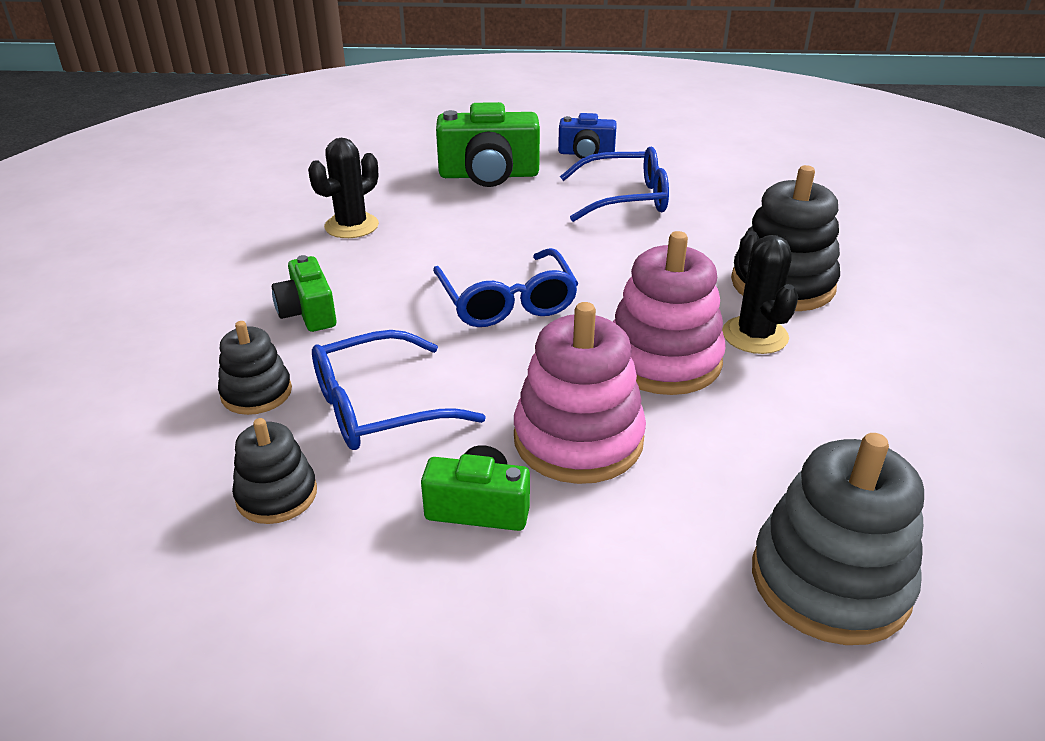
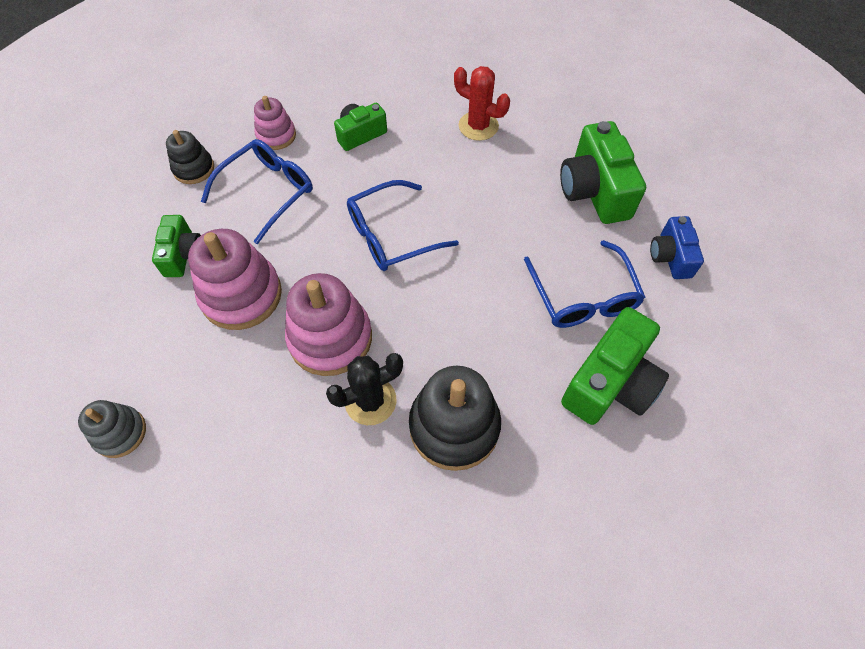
camera: 80 degrees right, 25 degrees up
black stacking toy [218,321,292,415] -> pink stacking toy [254,96,296,150]
black cactus [308,138,379,238] -> red cactus [454,66,510,141]
blue glasses [312,330,486,450] -> blue glasses turned 75 degrees clockwise [201,139,313,244]
grey stacking toy [752,433,924,645] -> grey stacking toy [78,400,146,458], size x0.57
none -> green camera [561,307,669,425]

